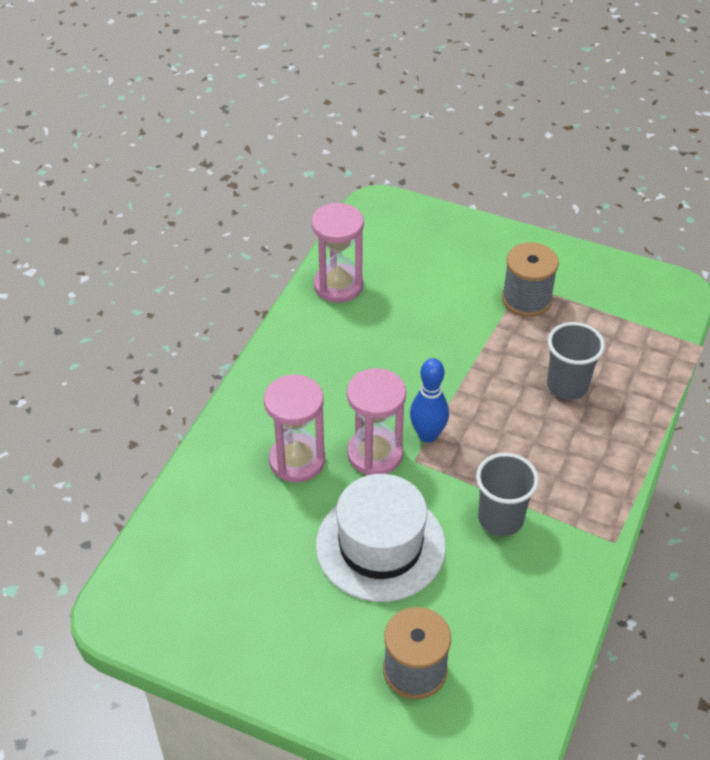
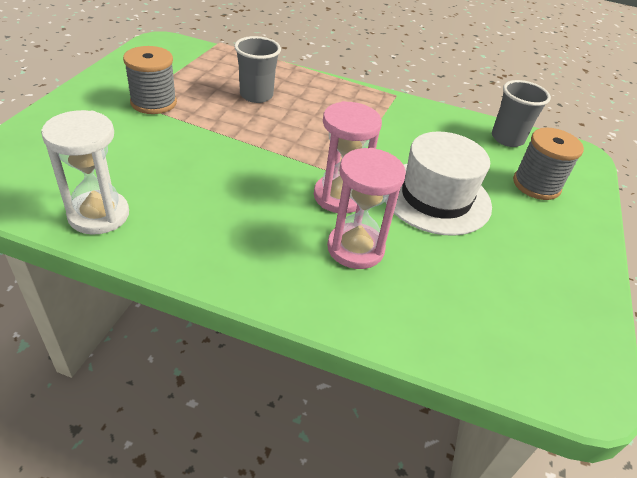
camera: 100 degrees left, 5 degrees down
pink hourglass [311,203,364,303] -> white hourglass [41,110,129,235]
blue bowling pin [410,358,449,443] -> none
grey cup [476,453,539,536] -> grey cup moved to [492,80,551,147]

